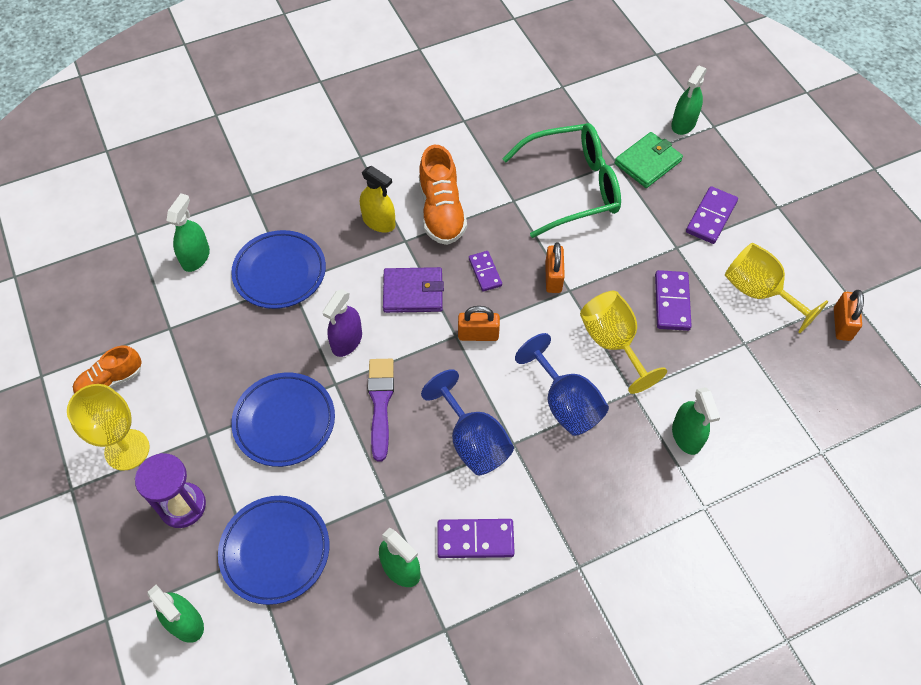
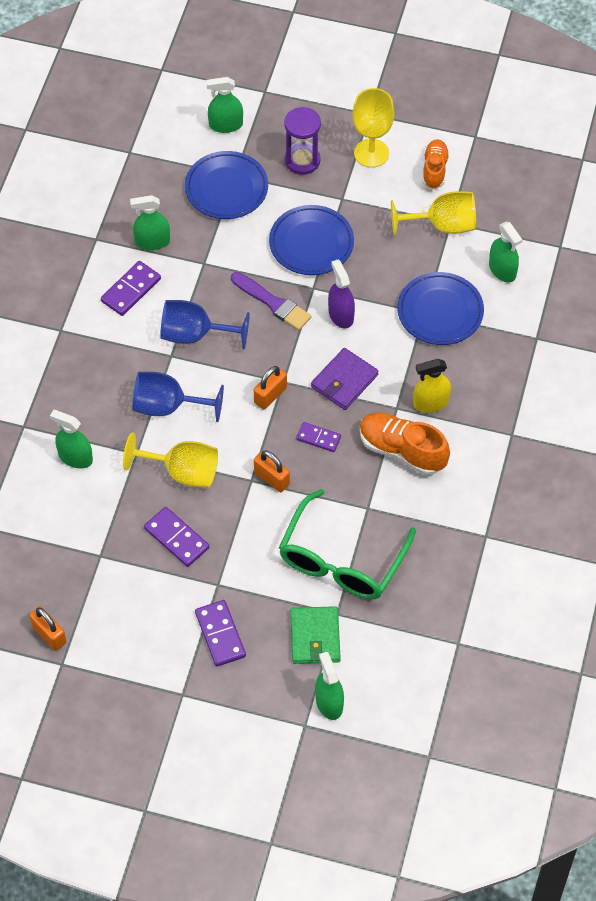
camera: 130 degrees right, 0 degrees up
yellow goblet [725,243,828,333] -> yellow goblet moved to [391,191,476,236]

